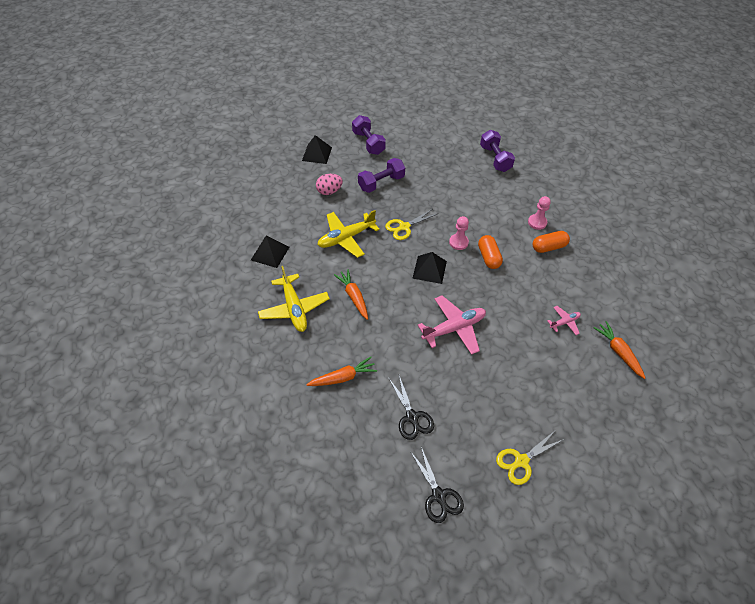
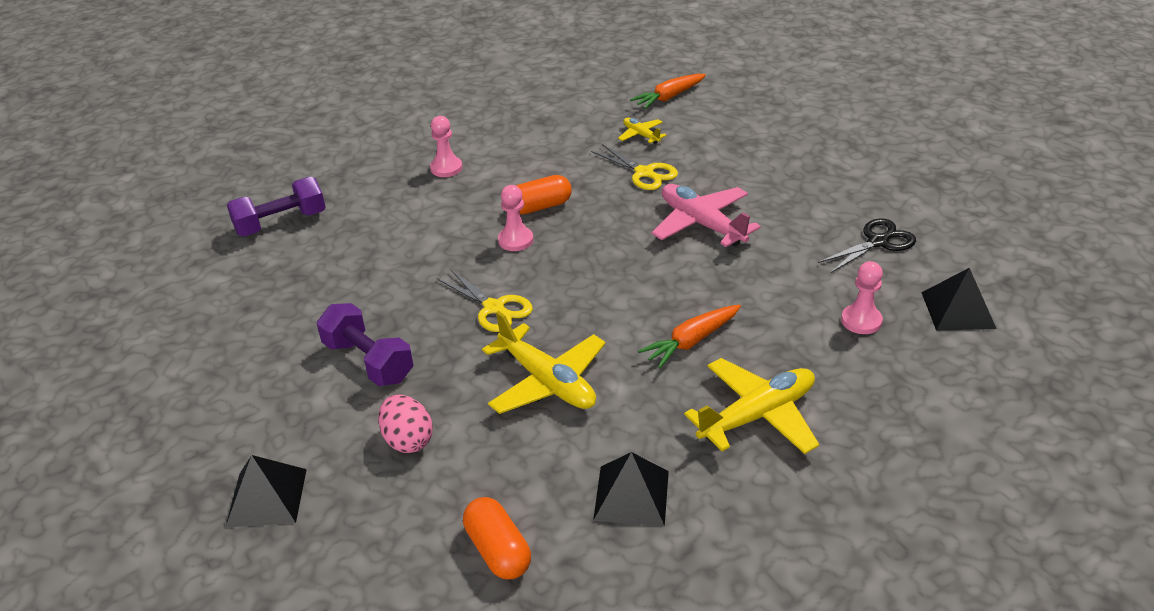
camera: 100 degrees left, 15 degrees down
orange carrot [306,357,377,386] -> pink pawn [841,261,883,334]
purple dumbbell [352,115,386,155] -> none
black scissors [410,447,464,523] -> none
black pyramid [412,252,447,284] -> black pyramid moved to [921,268,997,330]
yellow scissors [496,431,564,485] -> yellow scissors moved to [591,144,678,190]
orange capsule [533,231,570,253] -> orange capsule moved to [463,497,531,579]
pink plane [547,306,581,335] -> yellow plane [618,118,667,144]

